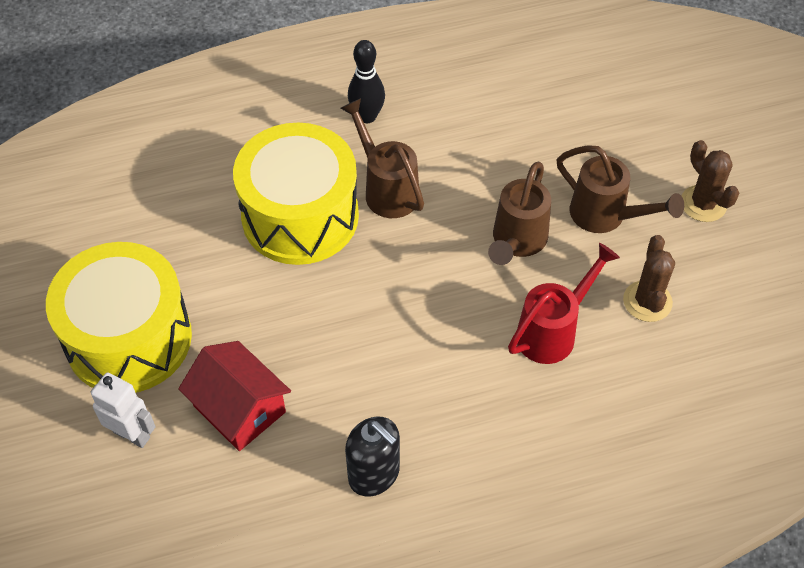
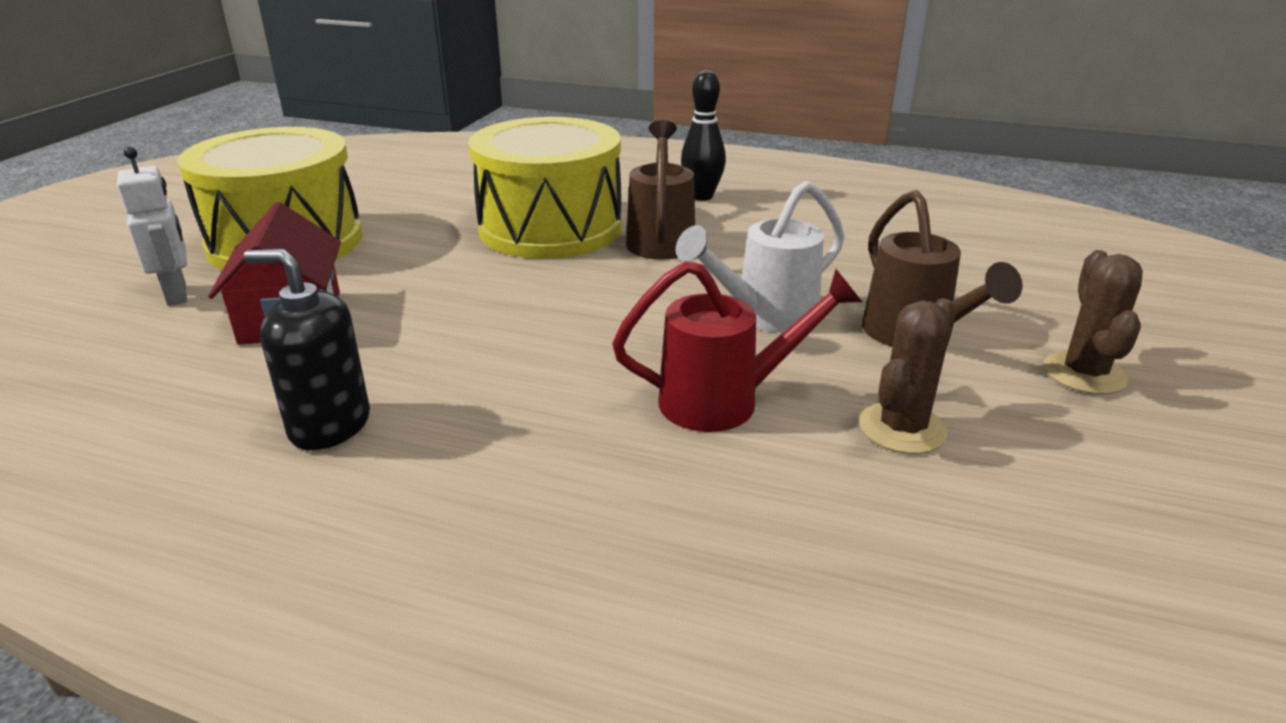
camera: 35 degrees right, 25 degrees down
black soap dispenser [345,416,400,497] -> black soap dispenser turned 120 degrees clockwise [244,249,370,450]
brown watering can [488,161,551,265] -> white watering can [675,181,845,333]

